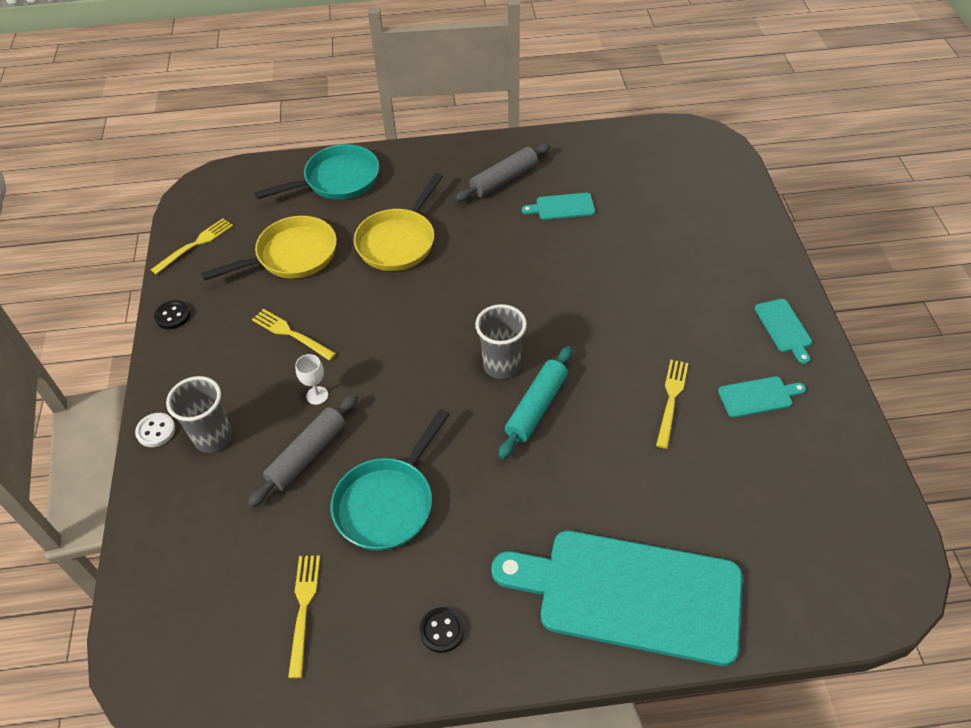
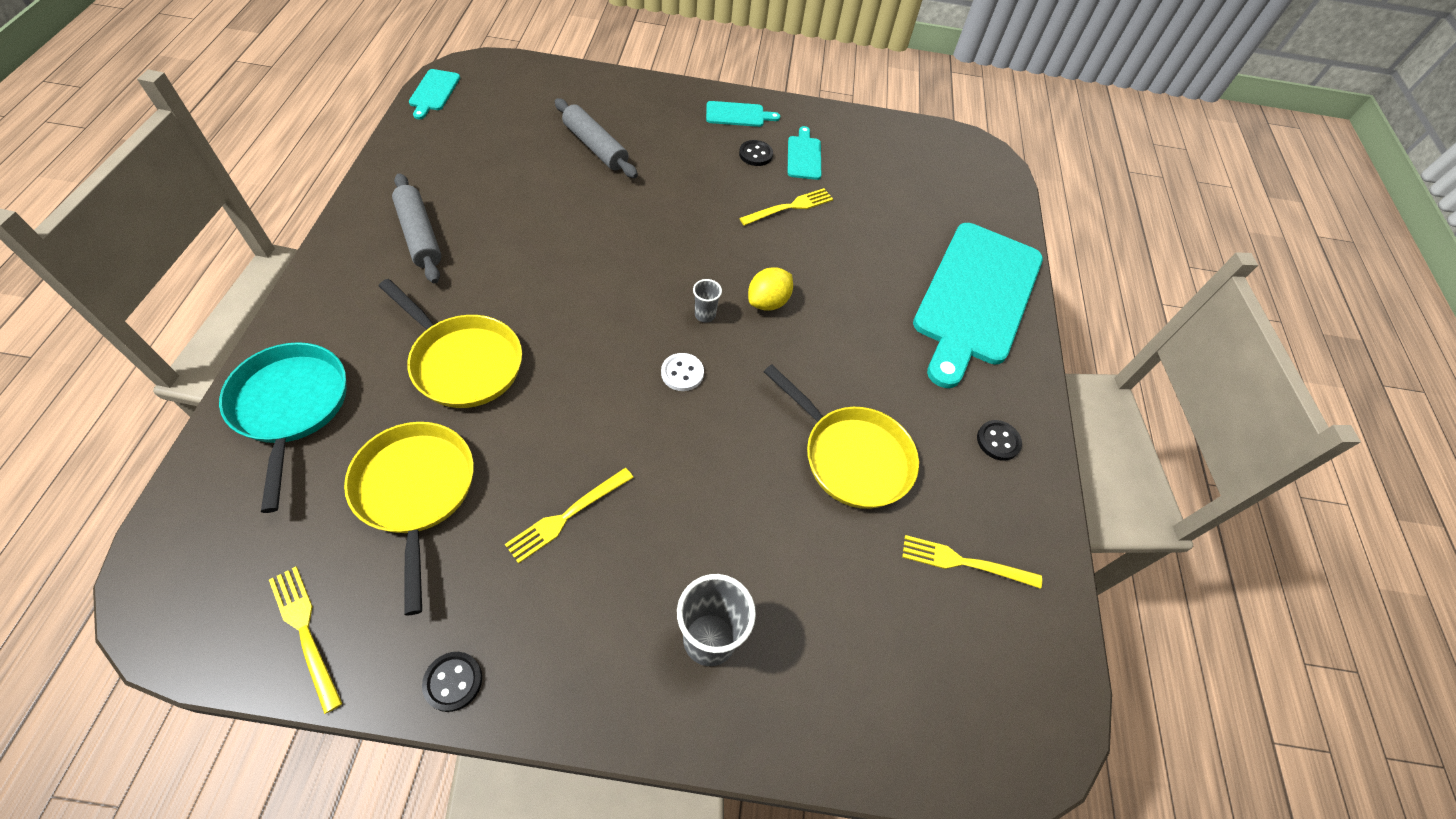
camera: 85 degrees left, 5 degrees up
white button [135,413,175,447] -> white button moved to [661,353,704,391]
grey rolling pin [248,394,358,507] -> grey rolling pin moved to [555,98,638,178]
white goblet [295,354,328,405] -> none
turquoise pan [330,409,450,551] -> yellow pan [764,365,919,509]
grey cup [475,304,527,379] -> grey cup [693,279,722,323], size x0.52
turquoise rolling pin [499,346,572,459] -> yellow lemon [748,267,793,311]
turquoise cutting board [522,193,595,220] -> turquoise cutting board moved to [409,69,460,119]
yellow fork [656,360,688,449] -> yellow fork turned 120 degrees clockwise [739,188,833,226]
none -> black button [739,140,773,166]

